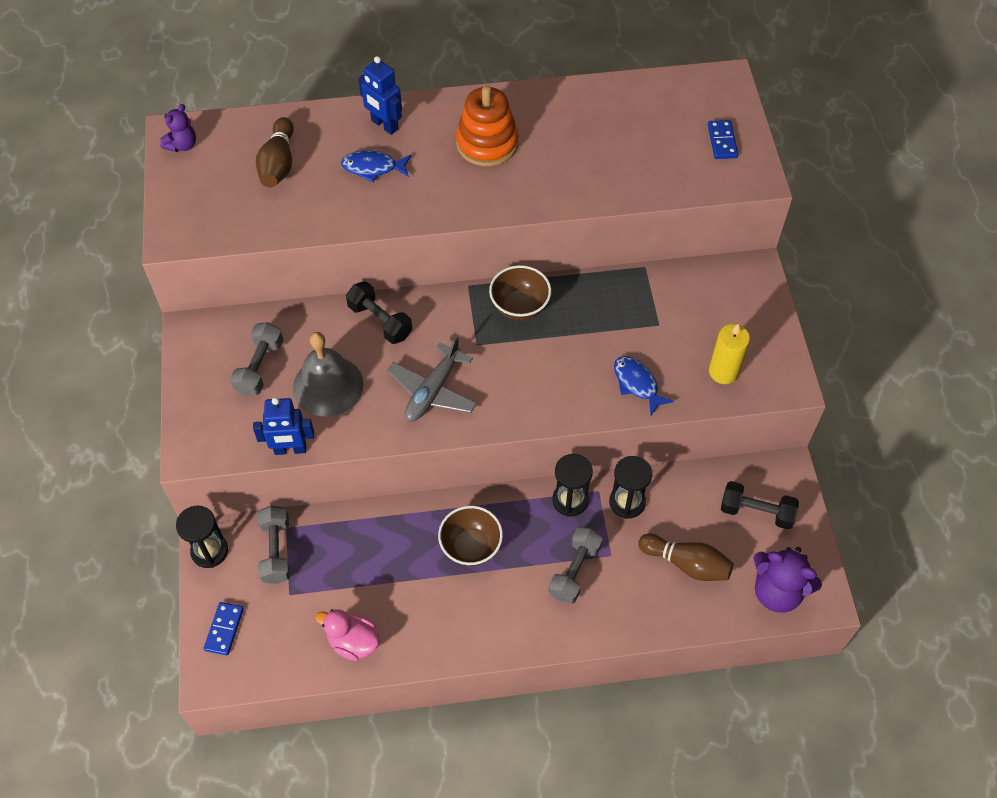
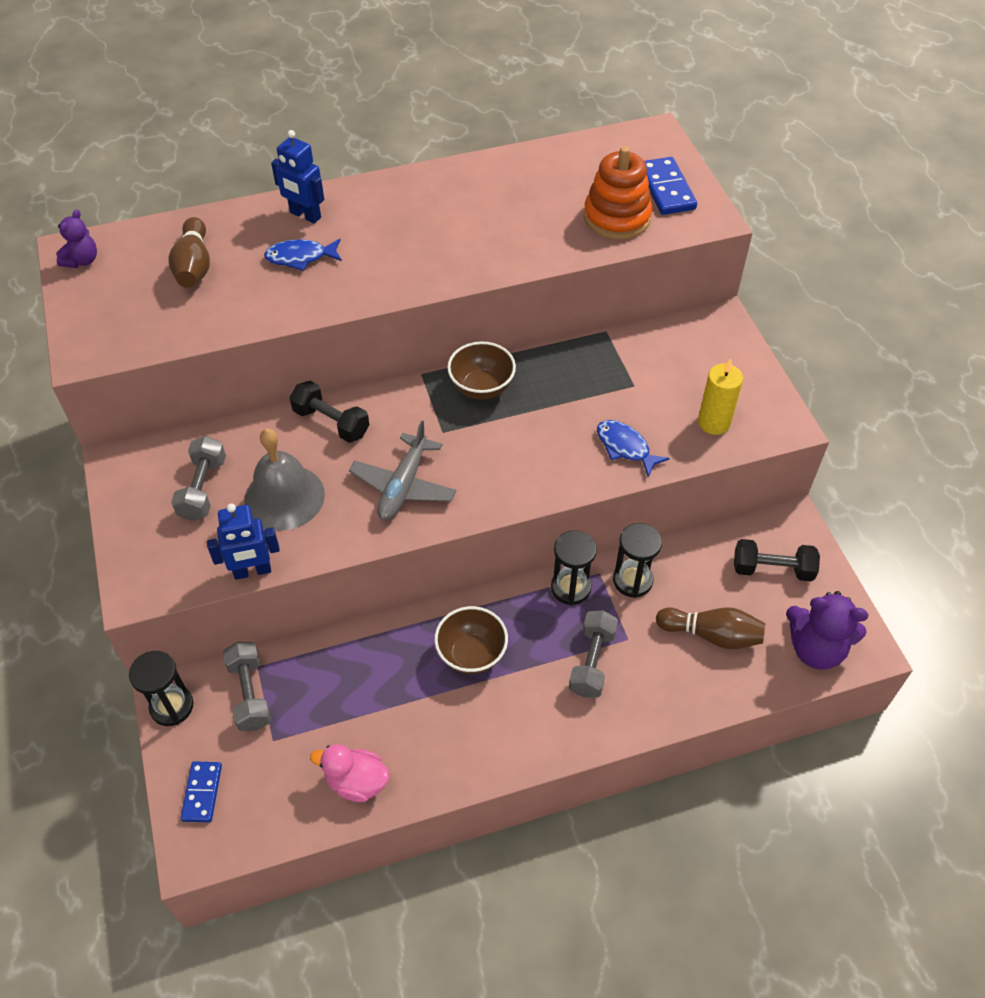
camera: 10 degrees left, 5 degrees down
orange stacking toy [456,86,518,166] -> orange stacking toy moved to [584,146,652,240]
blue domino [708,120,738,159] -> blue domino [644,157,697,215], size x1.50

